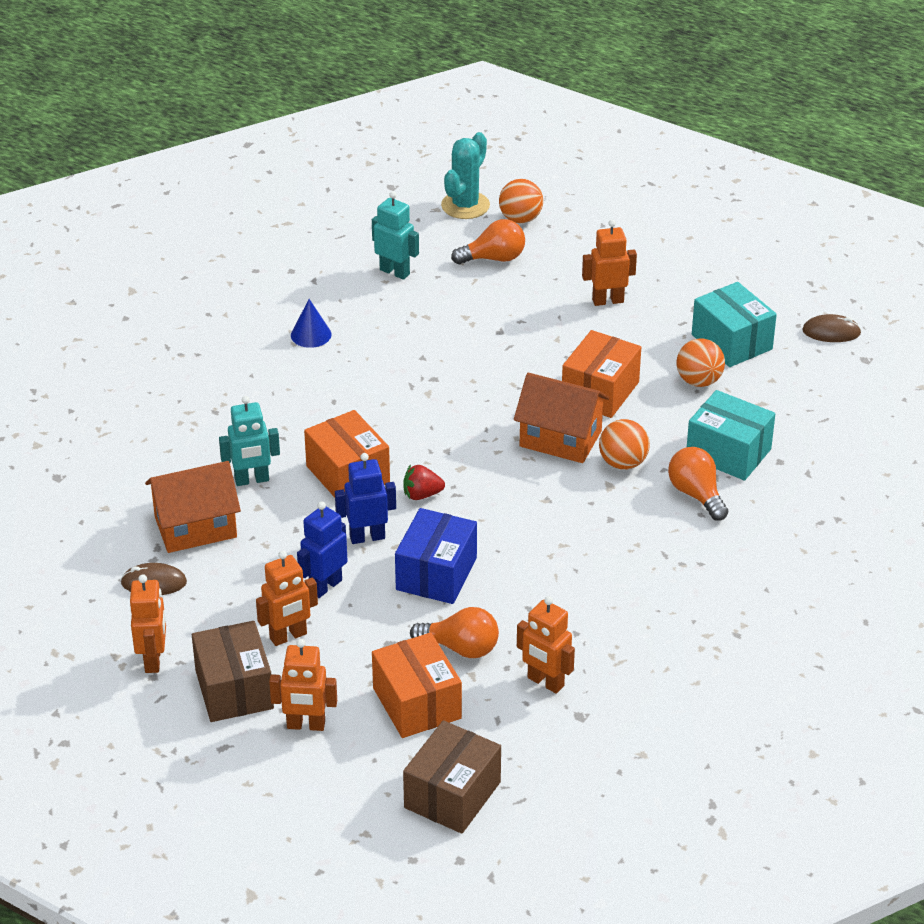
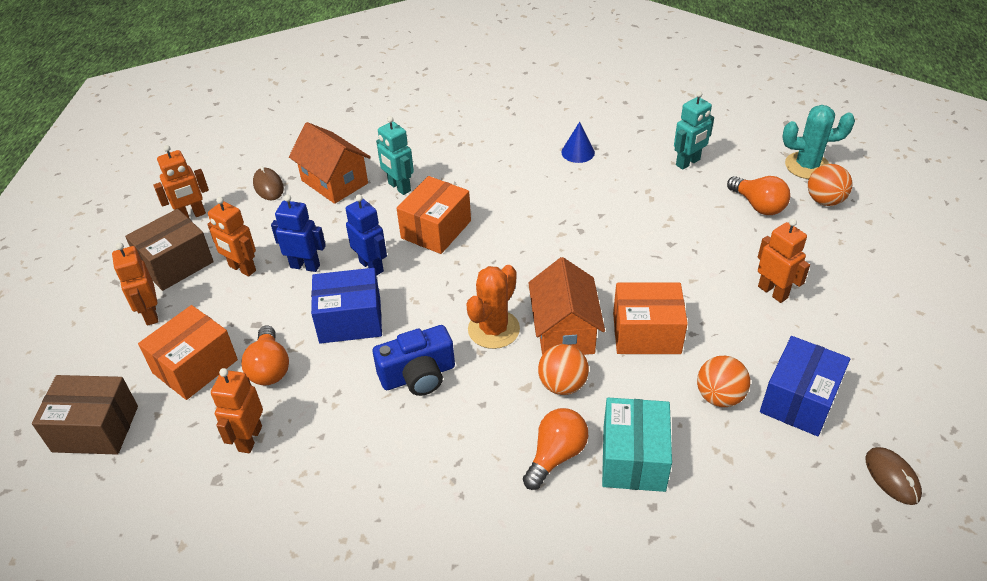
camera: 65 degrees right, 5 degrees up
turquoise robot [372,191,419,280] -> turquoise robot turned 45 degrees clockwise [674,91,714,170]
red strawberry [403,464,445,500] -> none
turquoise box [692,282,777,367] -> blue box [760,336,850,436]
none -> blue camera [373,325,455,396]
none -> orange cactus [466,265,520,349]

